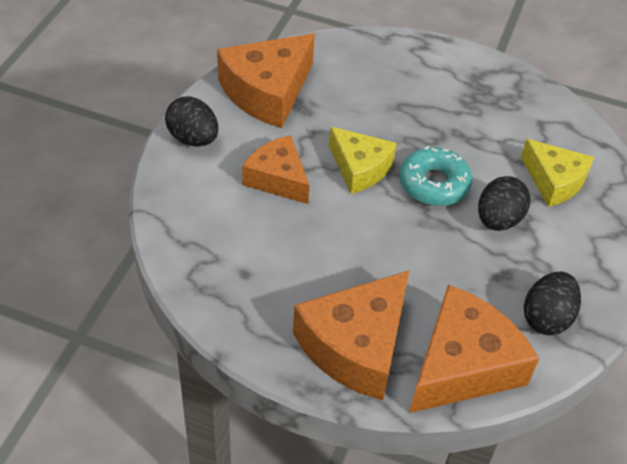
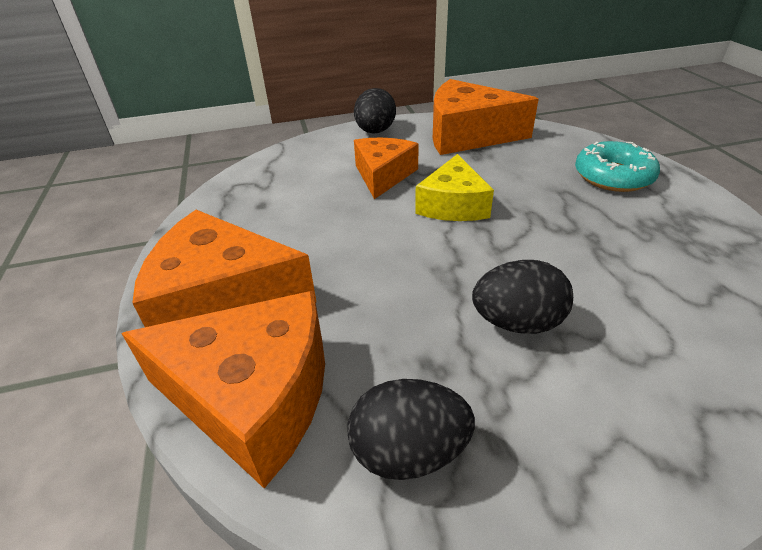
camera: 60 degrees right, 10 degrees down
turquoise donut [400,146,473,206] -> turquoise donut moved to [575,141,660,192]
yellow cheese [521,139,594,207] -> none

